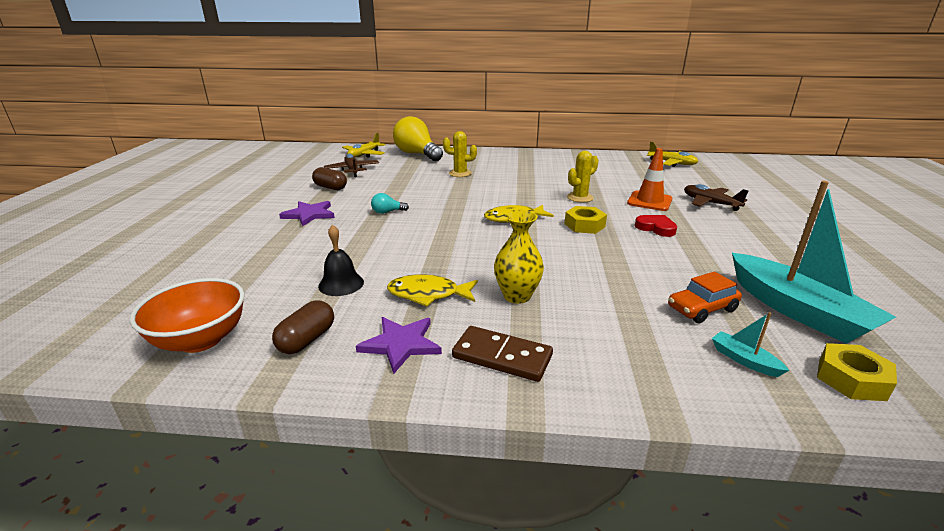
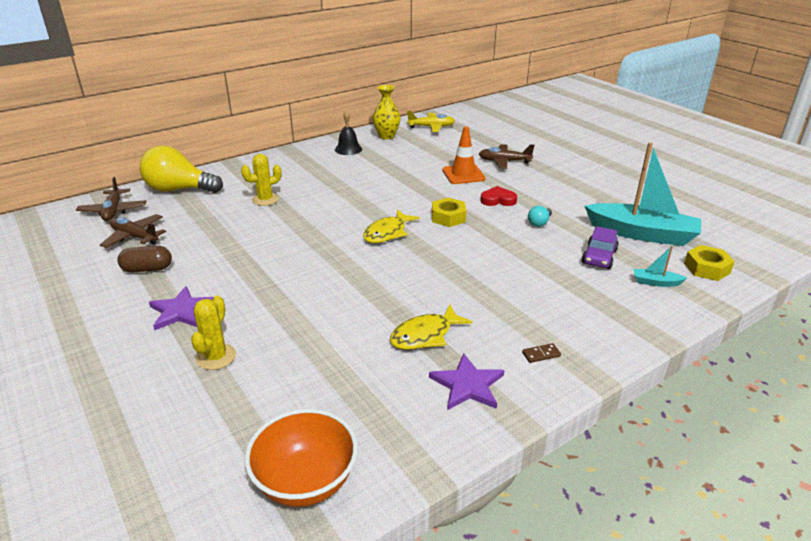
camera: 40 degrees left, 5 degrees up
brown capsule [272,300,334,354] -> none
black bell [318,225,364,296] -> black bell moved to [335,110,362,155]
yellow plane [342,133,385,158] -> brown plane [76,177,146,221]
turquoise light bulb [371,193,409,214] -> turquoise light bulb moved to [528,206,552,227]
brown domino [452,326,553,382] -> brown domino [522,343,561,363], size x0.45
yellow vase [494,210,544,304] -> yellow vase moved to [373,85,401,140]
yellow cactus [567,151,599,202] -> yellow cactus moved to [191,295,236,370]
orange car [668,271,742,323] -> purple car [582,226,619,269]

